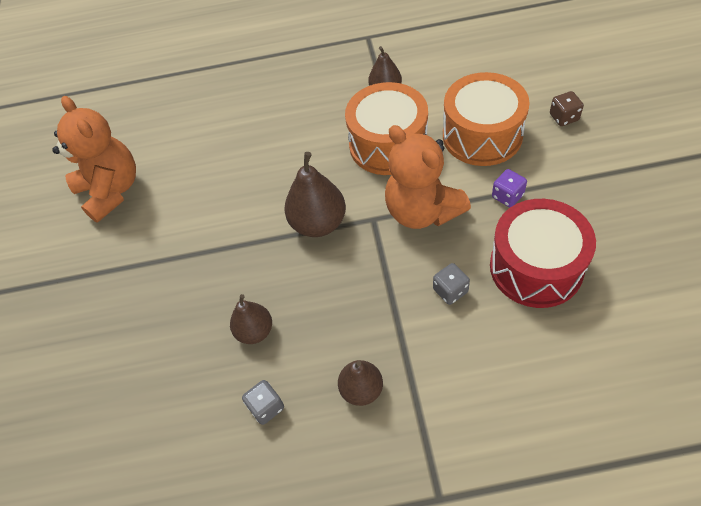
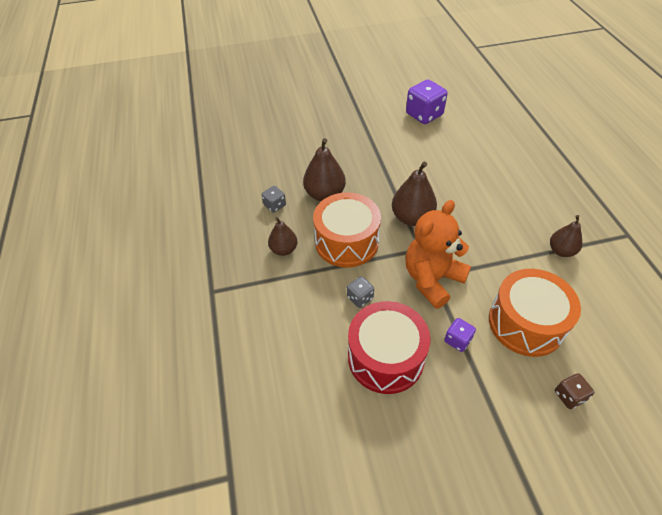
camera: 80 degrees right, 5 degrees down
orange teddy bear [52,96,136,223] -> purple dice [406,79,448,124]
brown pear [230,294,272,344] -> brown pear [303,138,346,201], size x1.58
orange drum [345,82,428,175] -> orange drum moved to [313,192,381,267]

